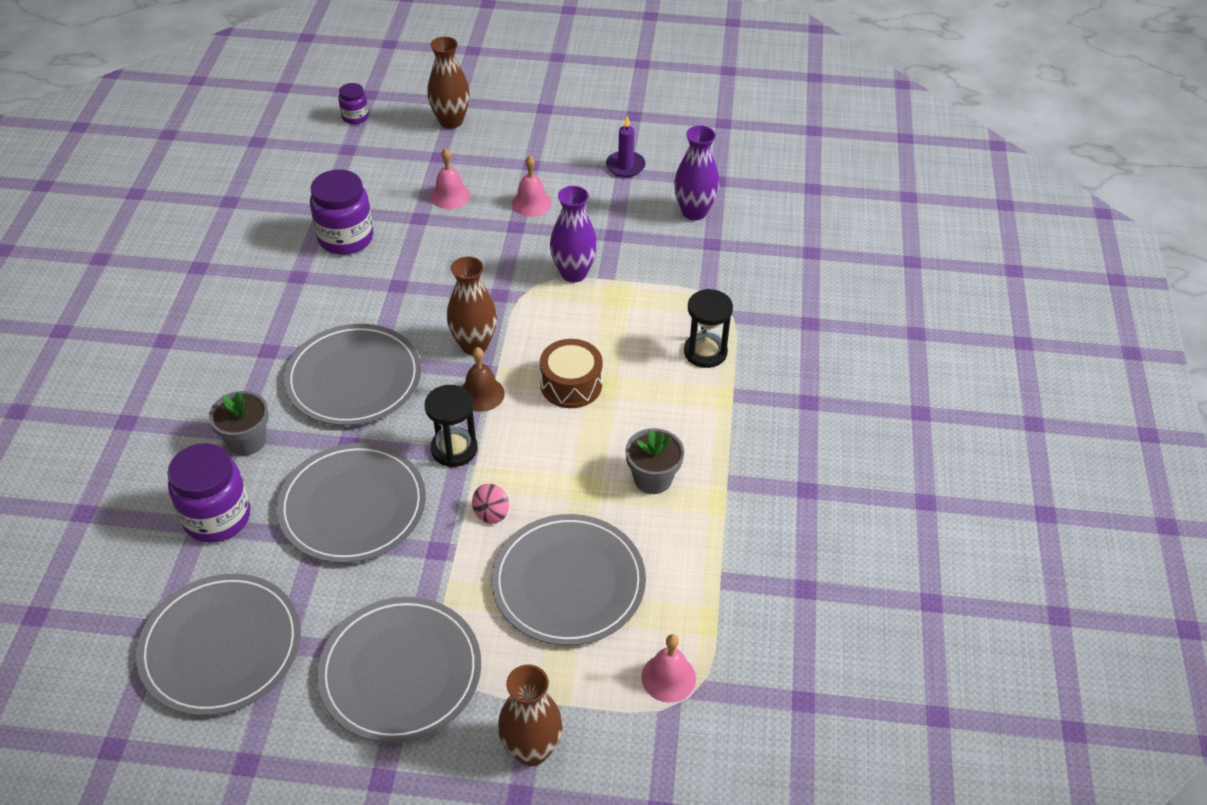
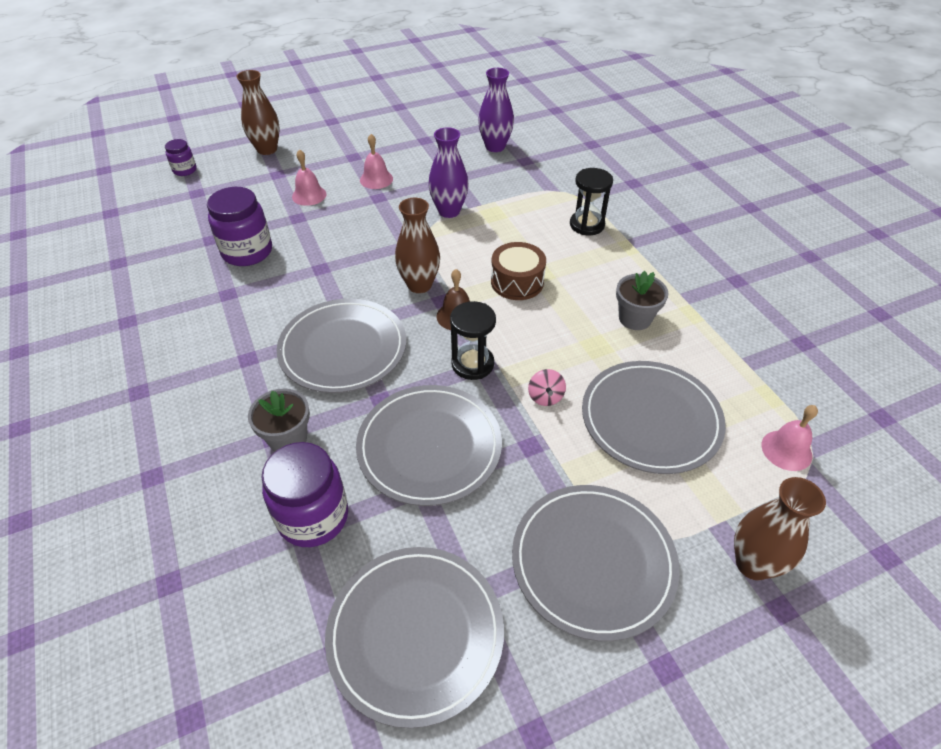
camera: 30 degrees left, 0 degrees up
purple candle [606,116,646,177] -> none

